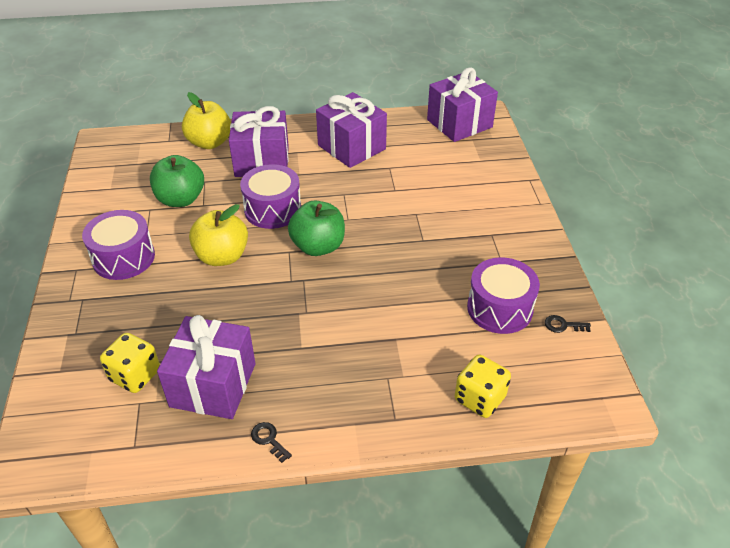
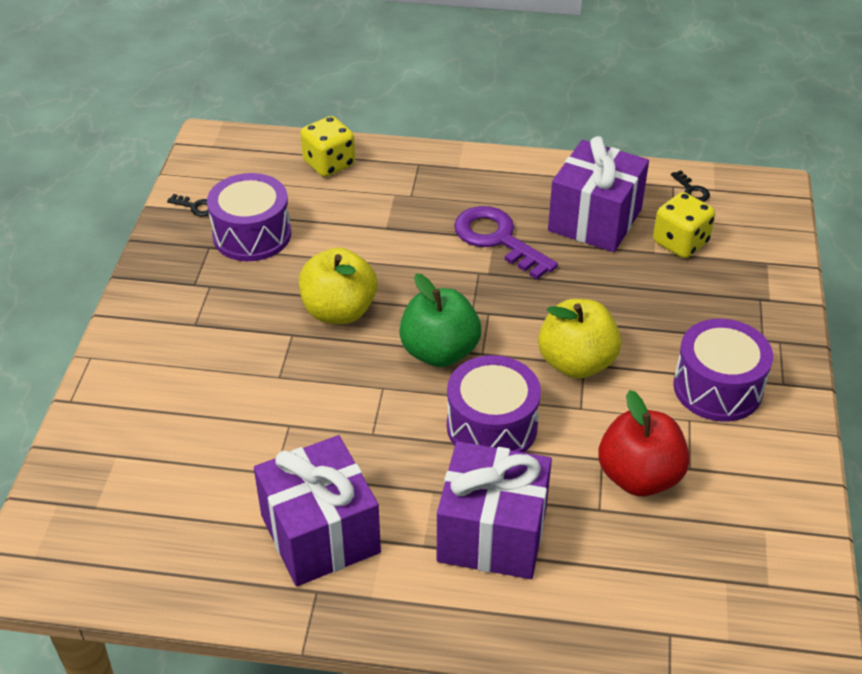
camera: 165 degrees left, 0 degrees up
green apple [150,155,204,207] -> red apple [598,390,690,496]
yellow apple [182,92,231,149] -> yellow apple moved to [299,248,377,324]
black key [251,422,292,463] -> black key moved to [671,170,710,202]
purple gift [427,67,498,142] -> none
none -> purple key [454,206,558,280]

